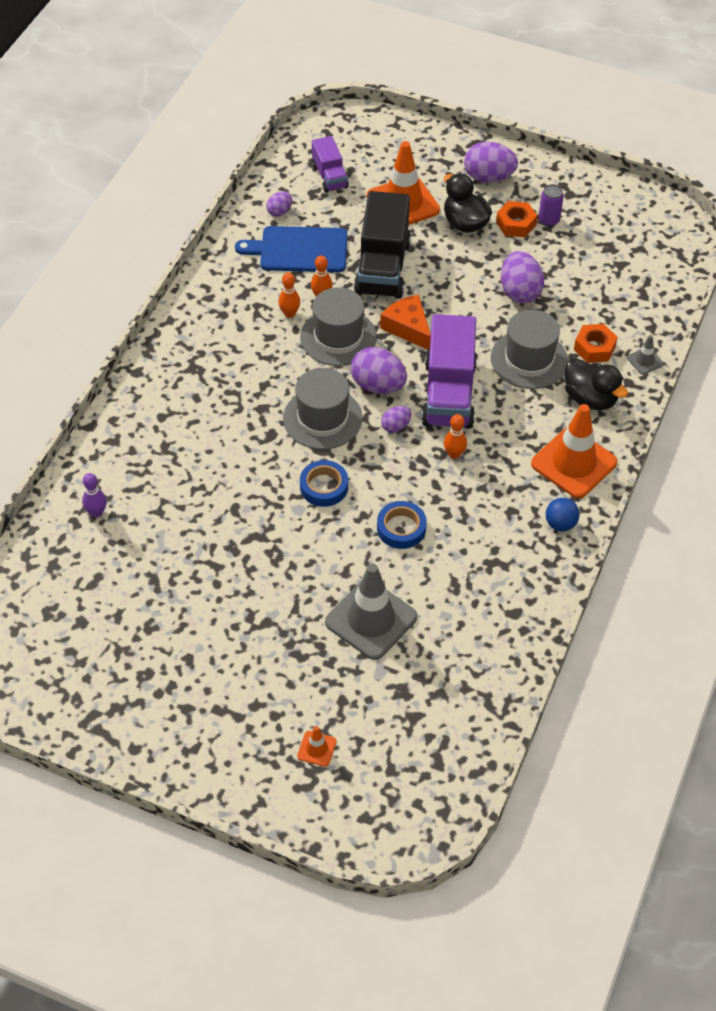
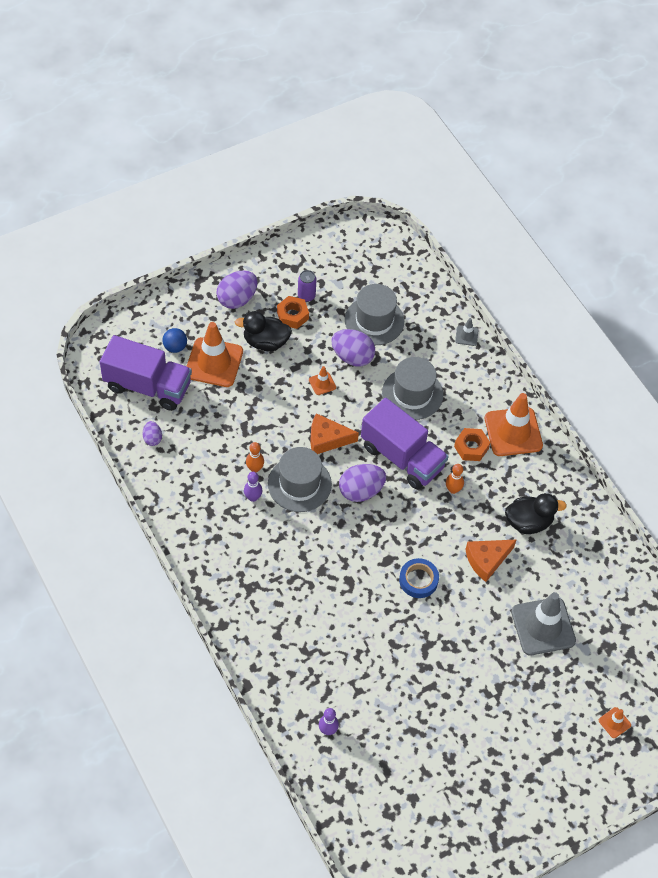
camera: 55 degrees left, 5 degrees up
blue cutting board [235,226,347,272] -> none
orange bowling pin [278,272,300,318] -> purple bowling pin [244,472,262,502]
grey hat [283,368,362,449] -> grey hat moved to [345,284,404,345]
purple truck [312,136,349,193] -> purple truck [100,335,192,411], size x1.83
black truck [354,191,411,299] -> none
blue tape [377,501,427,549] -> orange cheese [465,539,517,582]
purple egg [381,406,411,433] -> none
blue ball [546,498,579,531] -> blue ball moved to [162,328,187,353]
black duck [565,358,628,410] -> black duck moved to [505,493,567,534]
orange nut [574,324,618,363] -> orange nut moved to [454,428,490,461]
none -> orange traffic cone [309,366,336,395]

